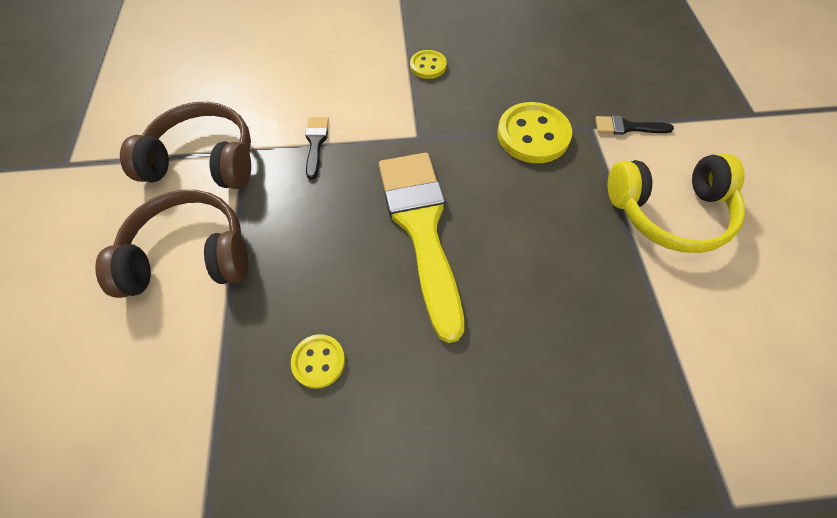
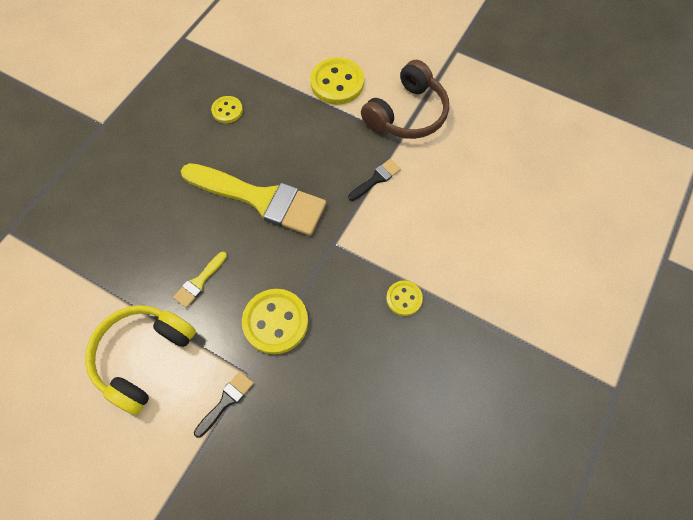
camera: 125 degrees right, 5 degrees up
brown headphones [95,190,248,298] -> yellow button [310,58,364,105]
black brush [305,117,329,180] -> black brush turned 75 degrees counterclockwise [348,159,401,201]
none -> yellow brush [173,252,227,308]

